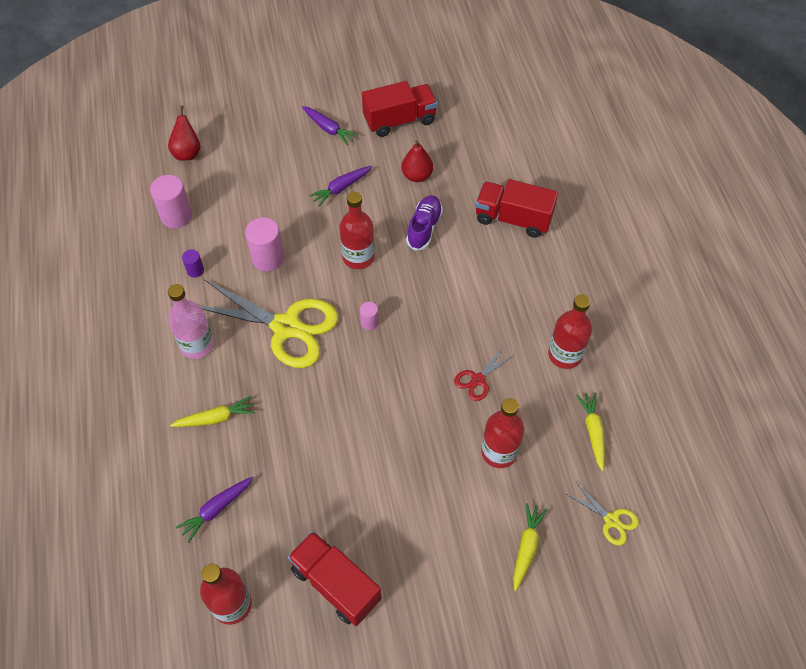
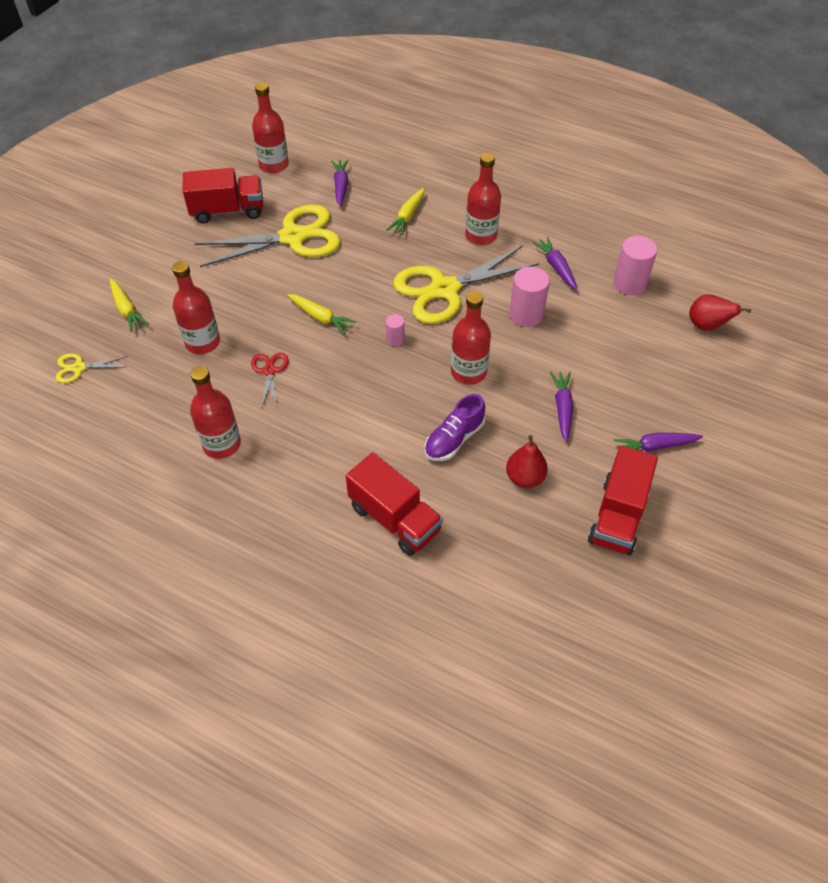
camera: 130 degrees right, 5 degrees down
pink bottle [168,284,214,359] -> red bottle [465,153,501,245]
purple cylinder [182,249,204,278] -> purple carrot [532,237,577,290]
purple shoe [406,195,443,251] -> purple shoe turned 75 degrees clockwise [425,394,485,461]
red truck [475,179,558,238] -> red truck turned 75 degrees clockwise [346,453,443,556]
yellow carrot [577,392,605,471] -> yellow carrot moved to [287,294,356,334]
none -> yellow scissors [194,205,341,267]

